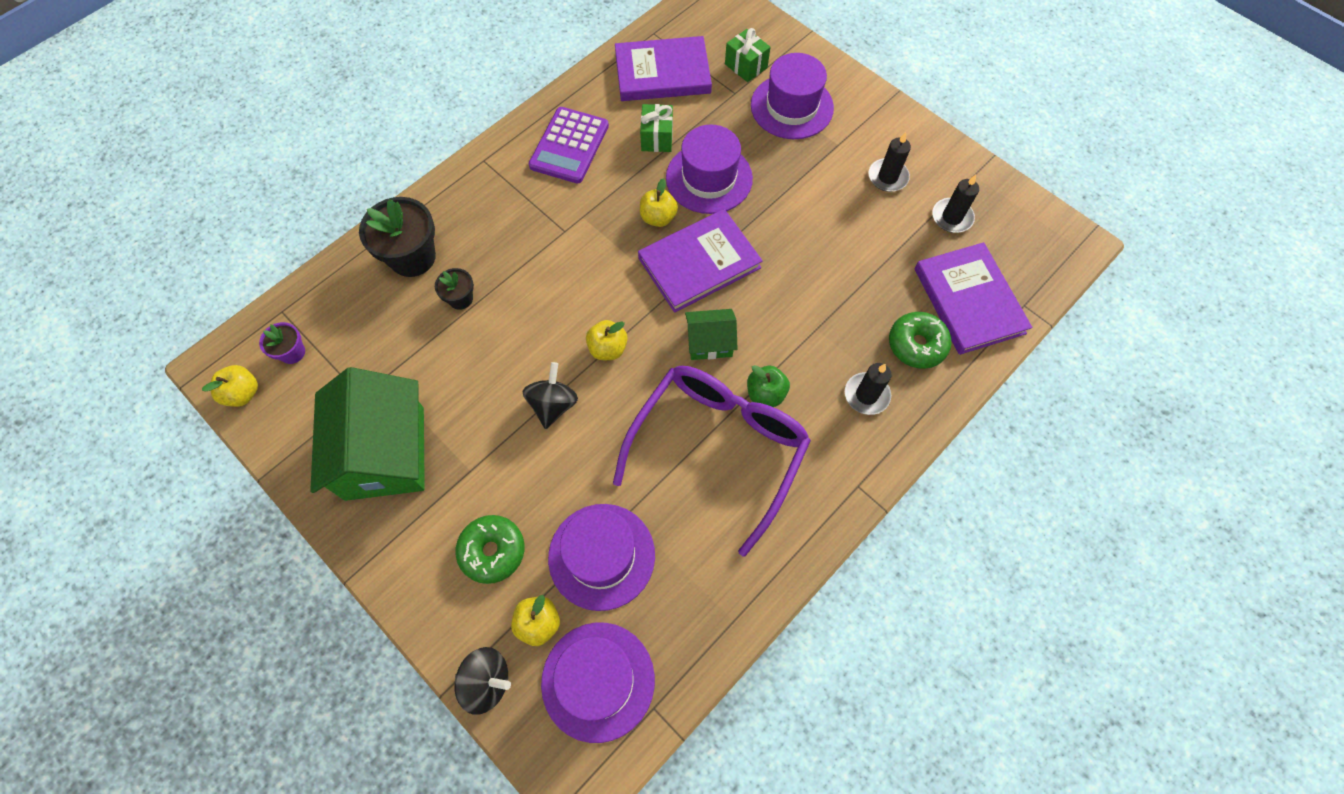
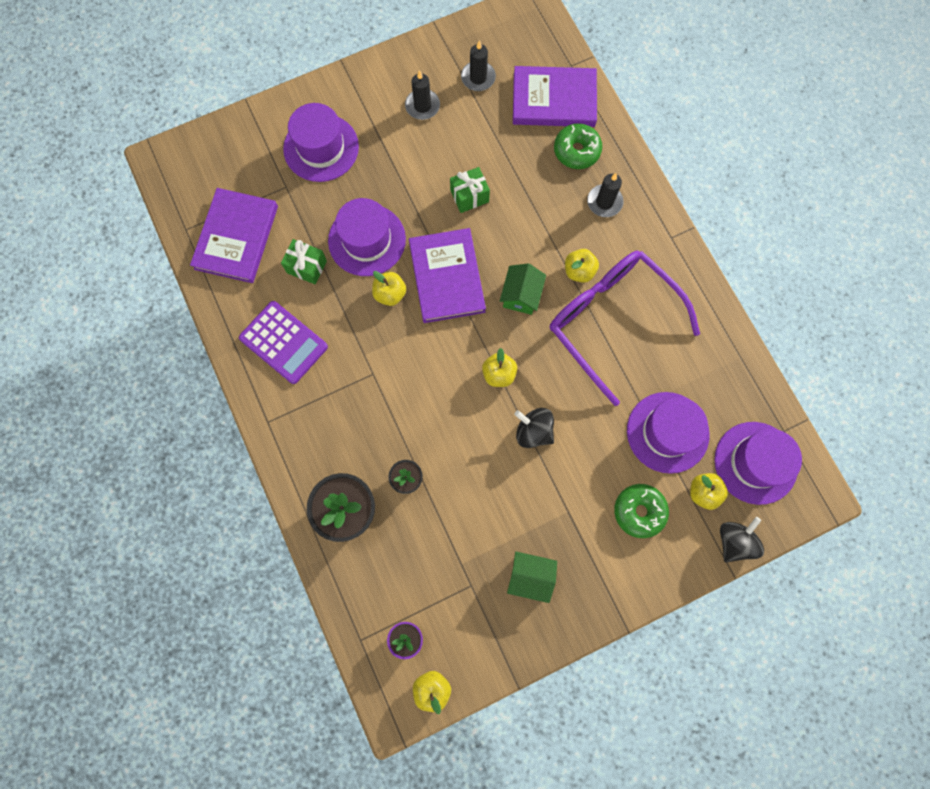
camera: 70 degrees left, 10 degrees up
green house [310,367,425,501] -> green house [507,552,557,603], size x0.49
green gift [725,28,771,82] -> green gift moved to [450,167,490,213]
green apple [747,365,790,407] -> yellow apple [565,249,599,283]

